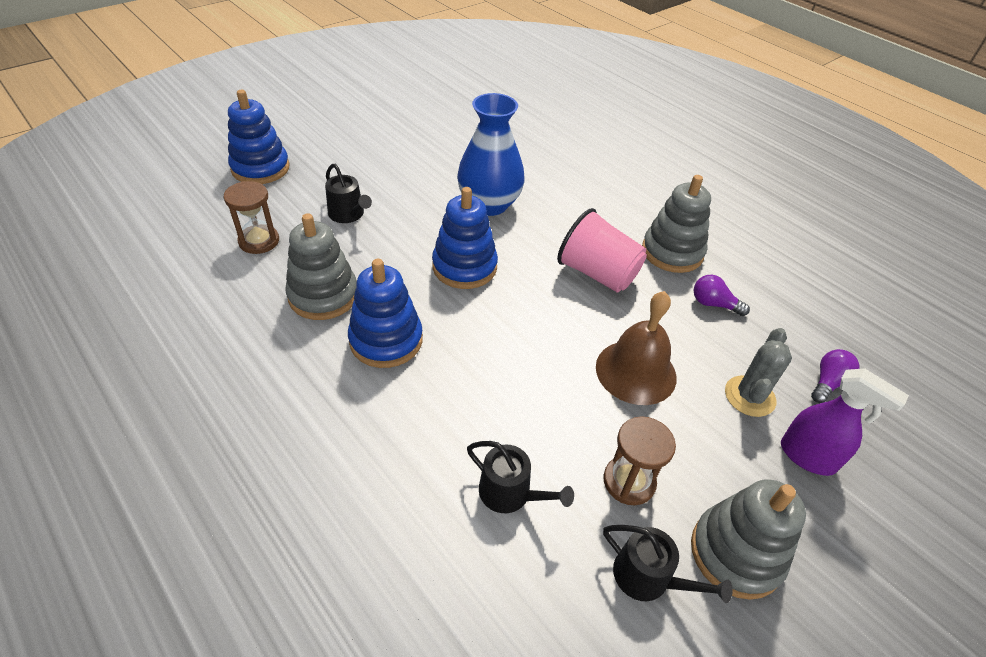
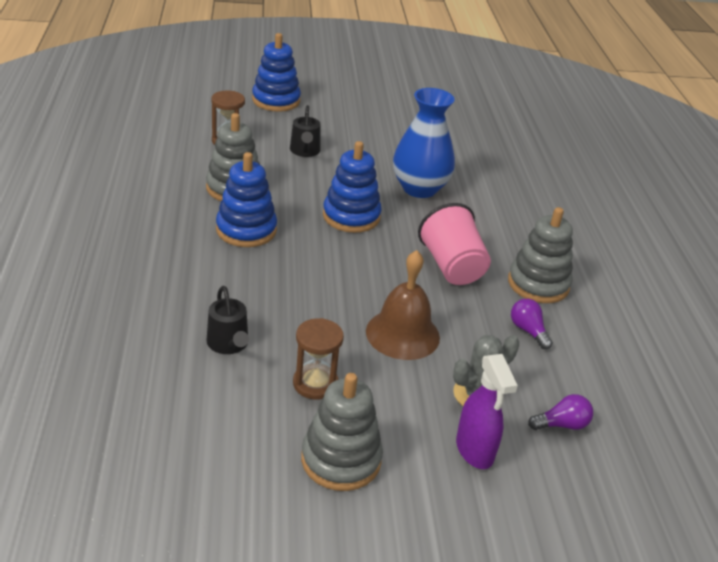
camera: 35 degrees right, 10 degrees down
black watering can [603,525,733,603] -> none

